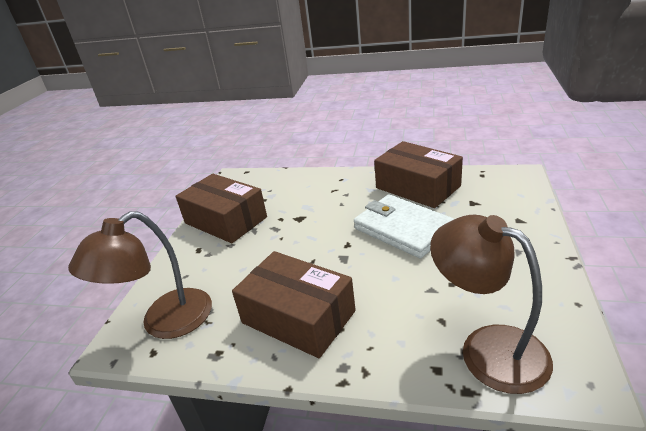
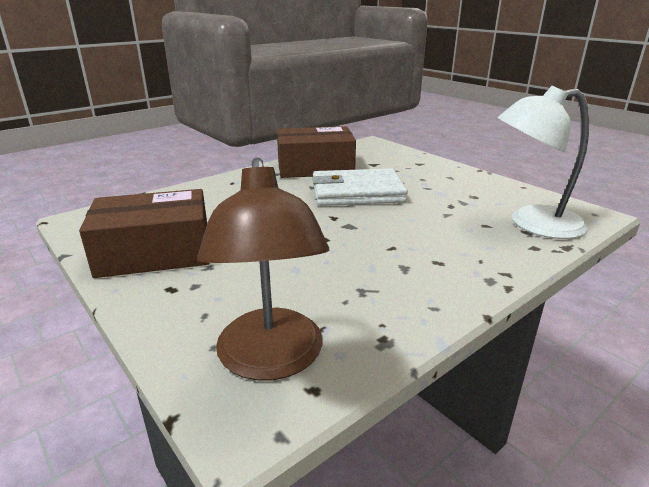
camera: 55 degrees left, 5 degrees down
brown box [232,251,356,358] -> none
brown lamp [430,214,553,394] -> white lamp [498,86,589,239]

